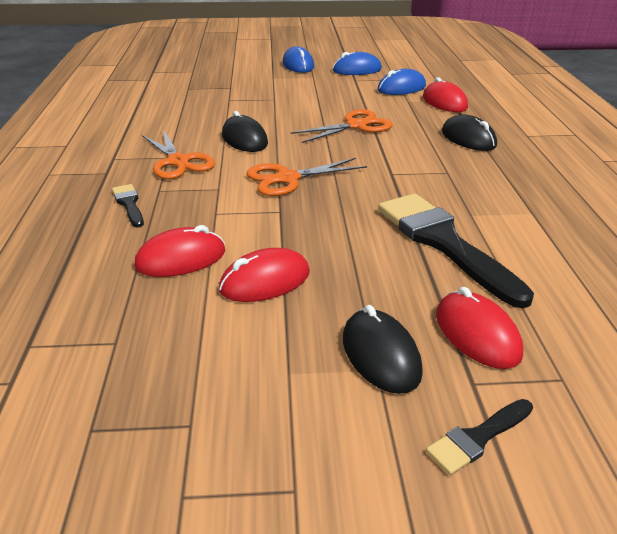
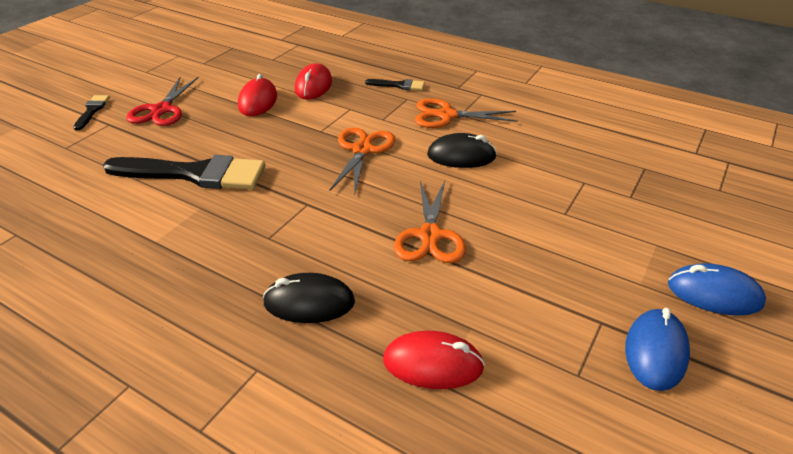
camera: 125 degrees right, 5 degrees up
black mouse [343,305,423,394] -> red scissors [126,77,199,126]
blue mouse [377,69,426,95] -> none
red mouse [436,287,523,369] -> none

